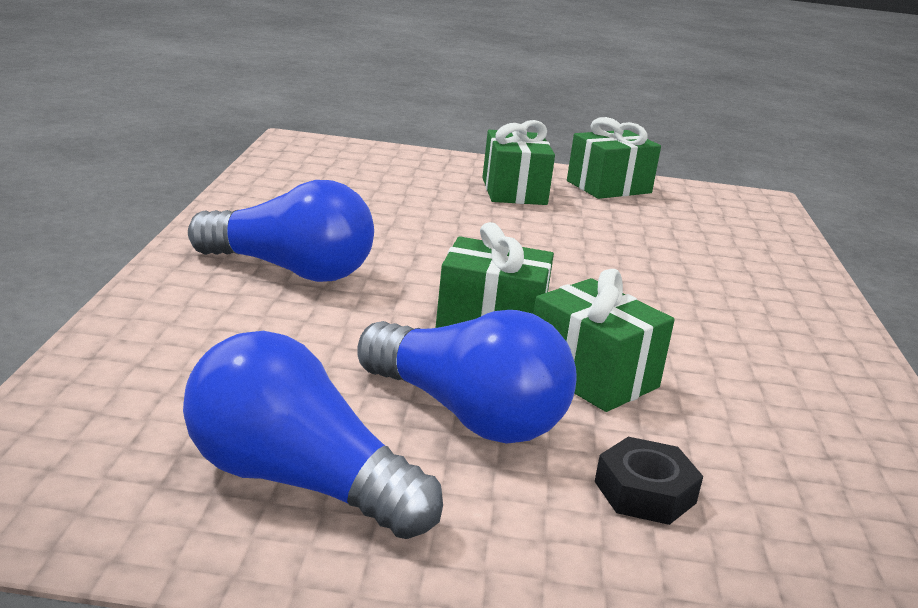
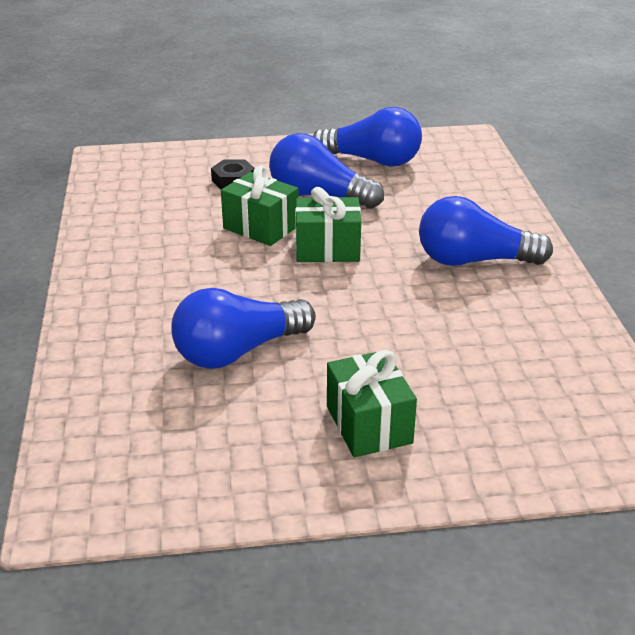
camera: 170 degrees right, 10 degrees up
green gift [567,117,661,199] -> none
none -> blue light bulb [171,288,316,369]

